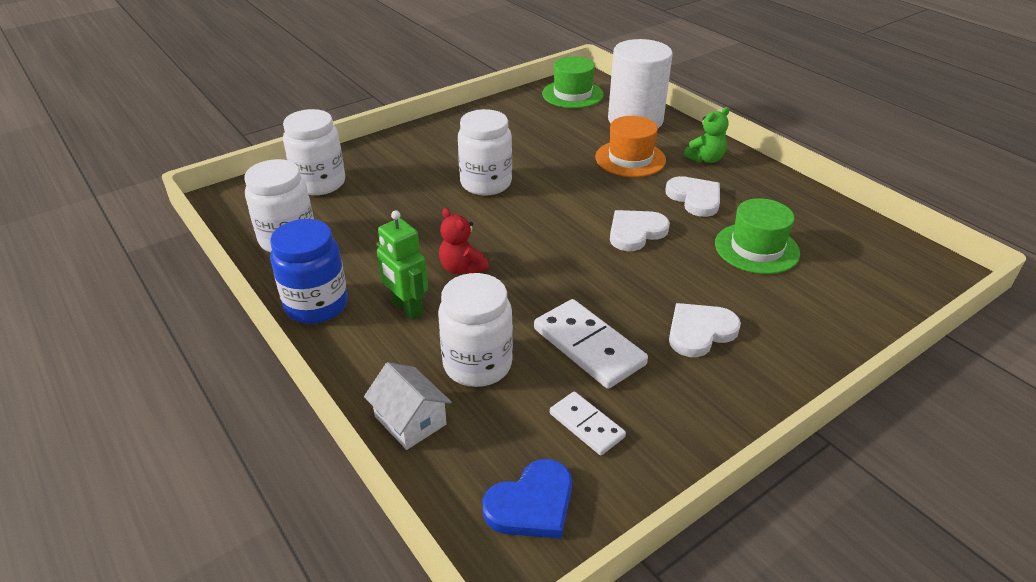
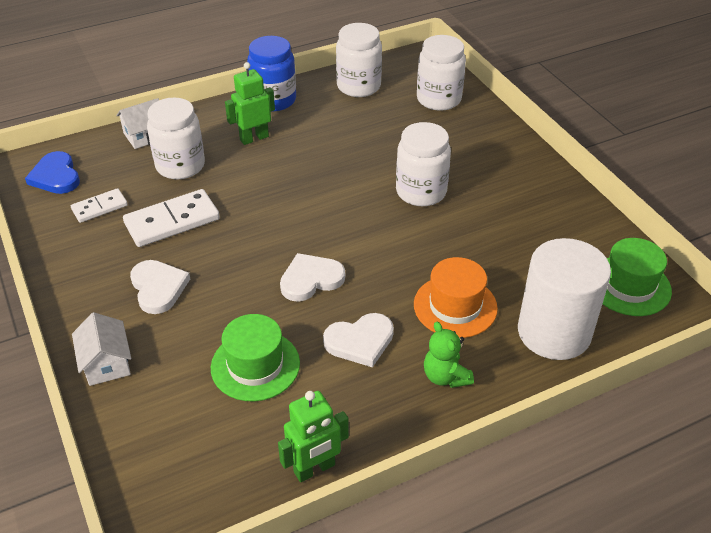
camera: 100 degrees right, 5 degrees up
red teddy bear [439,208,489,274] -> none
white heart [610,210,670,251] -> white heart turned 90 degrees counterclockwise [280,253,345,302]
none -> white house [72,312,131,386]
none -> green robot [278,391,349,482]

